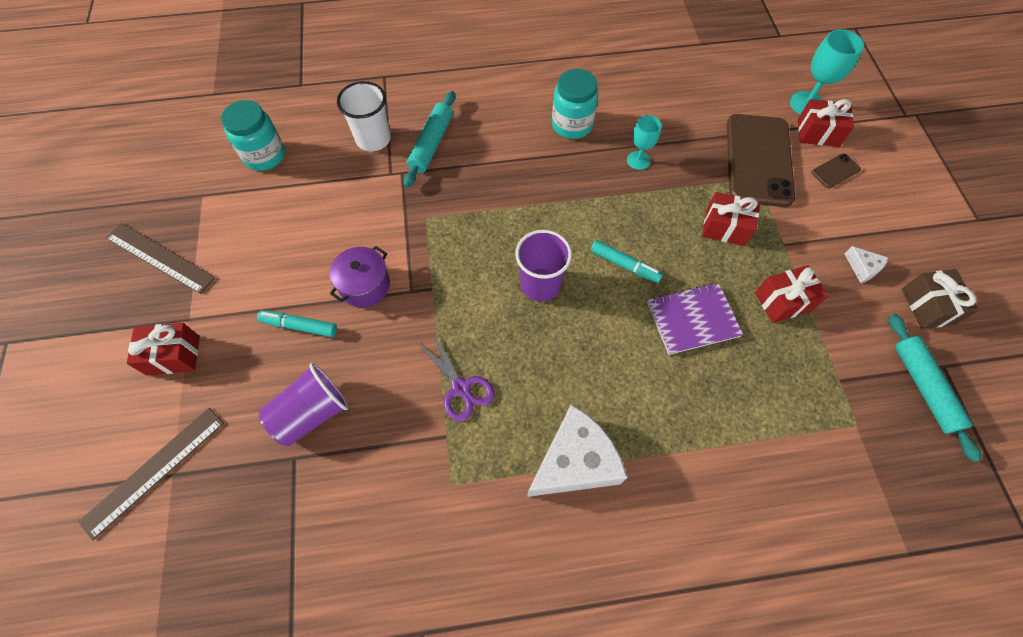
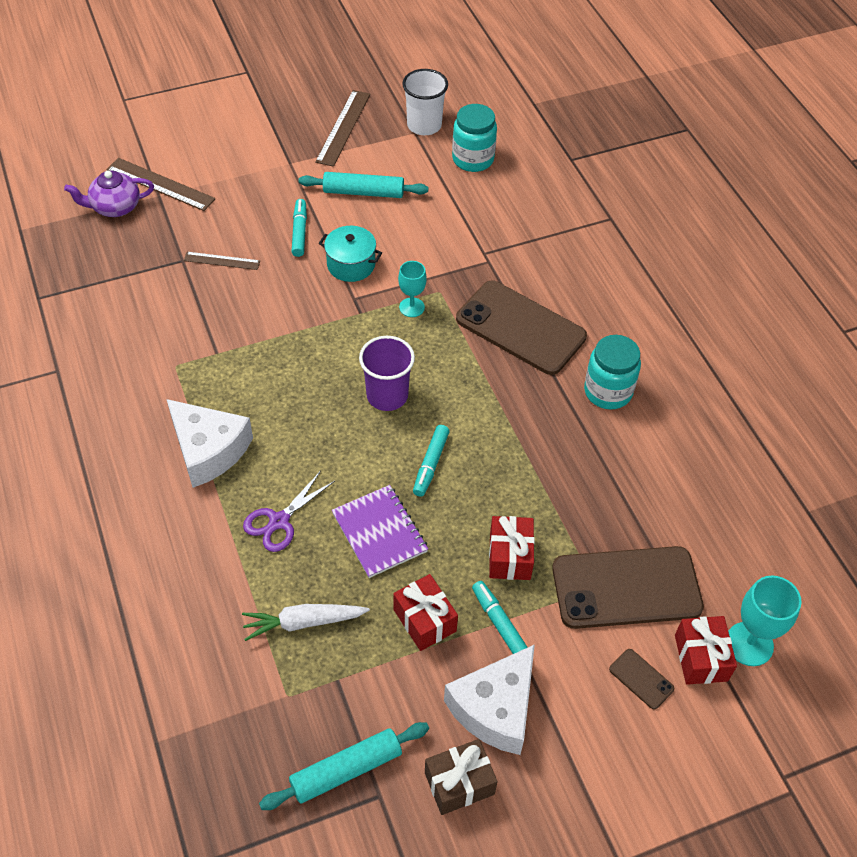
camera: 75 degrees right, 10 degrees down
red gift [127,323,200,375] -> none
purple cup [259,363,349,446] -> brown ruler [184,252,260,270]
purple pot [330,246,390,308] -> turquoise pot [319,226,382,282]
white cup [337,81,391,152] -> white cup moved to [402,69,448,135]
turquoise rolling pin [403,91,455,188] -> turquoise rolling pin moved to [299,172,428,198]
purple scissors [418,333,495,422] -> purple scissors moved to [243,471,335,552]
turquoise goblet [627,115,661,170] -> turquoise goblet moved to [398,261,427,317]
white cheese [844,246,888,283] -> white cheese [444,644,535,755], size x2.26
none -> purple teapot [64,171,154,217]
none -> white carrot [242,604,370,641]
none -> brown phone [456,280,587,375]
none -> turquoise marker [472,581,528,654]

